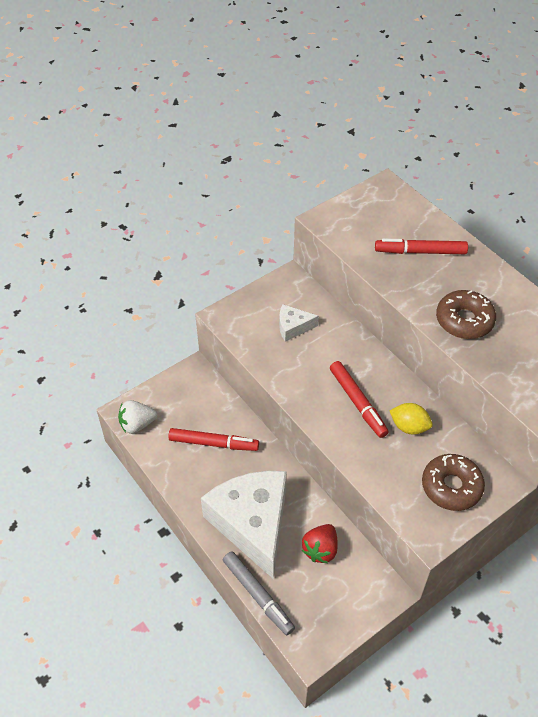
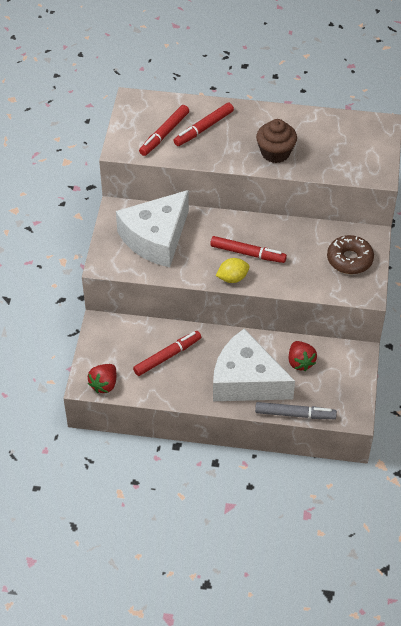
camera: 45 degrees left, 0 degrees up
white strawberry [118,400,157,434] -> red strawberry [88,364,116,393]
white cheese [279,304,319,342] -> white cheese [116,190,189,267], size x2.31
yellow lemon [390,403,433,435] -> yellow lemon moved to [216,258,250,283]
brown donut [436,290,496,339] -> brown cupcake [256,119,297,163]
none -> red marker [139,105,189,156]

